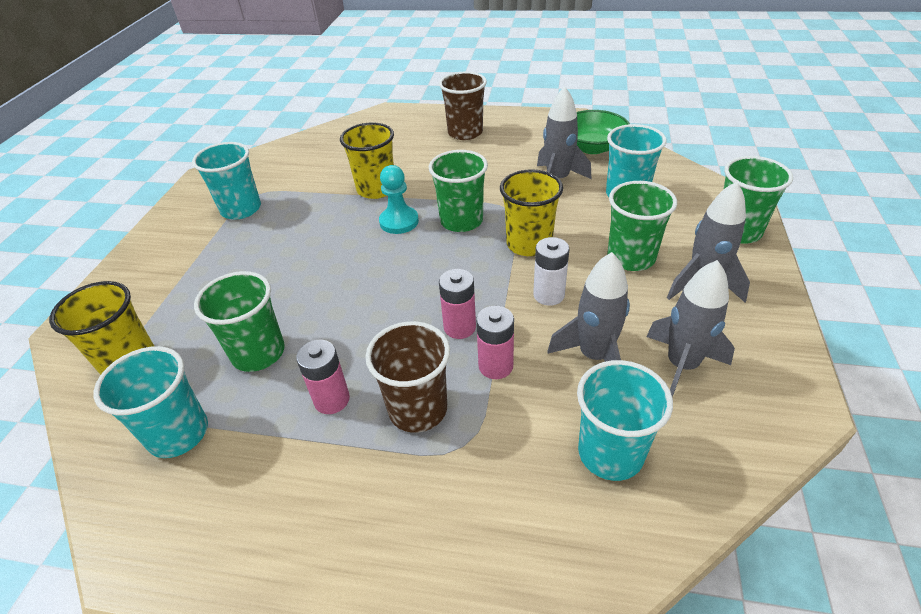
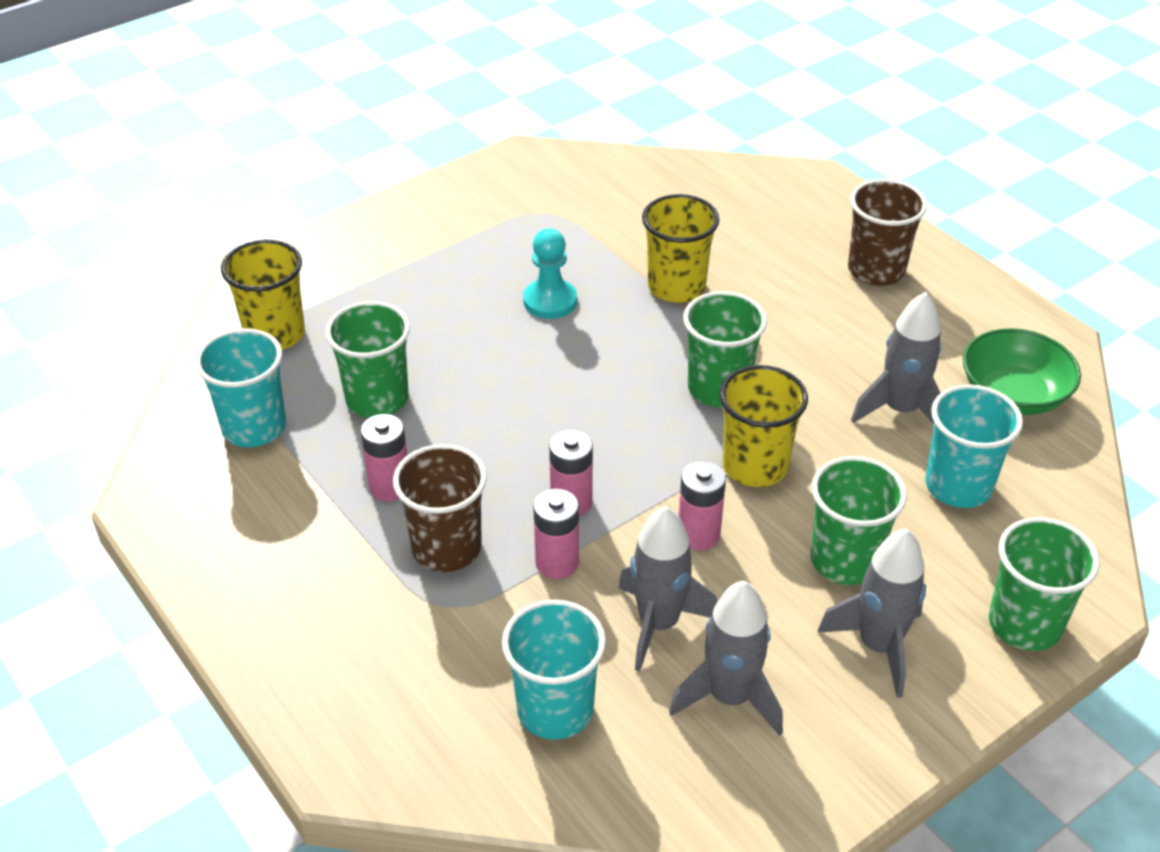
camera: 40 degrees right, 0 degrees up
turquoise cup [192,142,261,219] -> none
turquoise pawn [379,165,419,234] -> turquoise pawn moved to [523,228,577,319]
white battery [533,237,569,306] -> pink battery [679,461,726,550]

